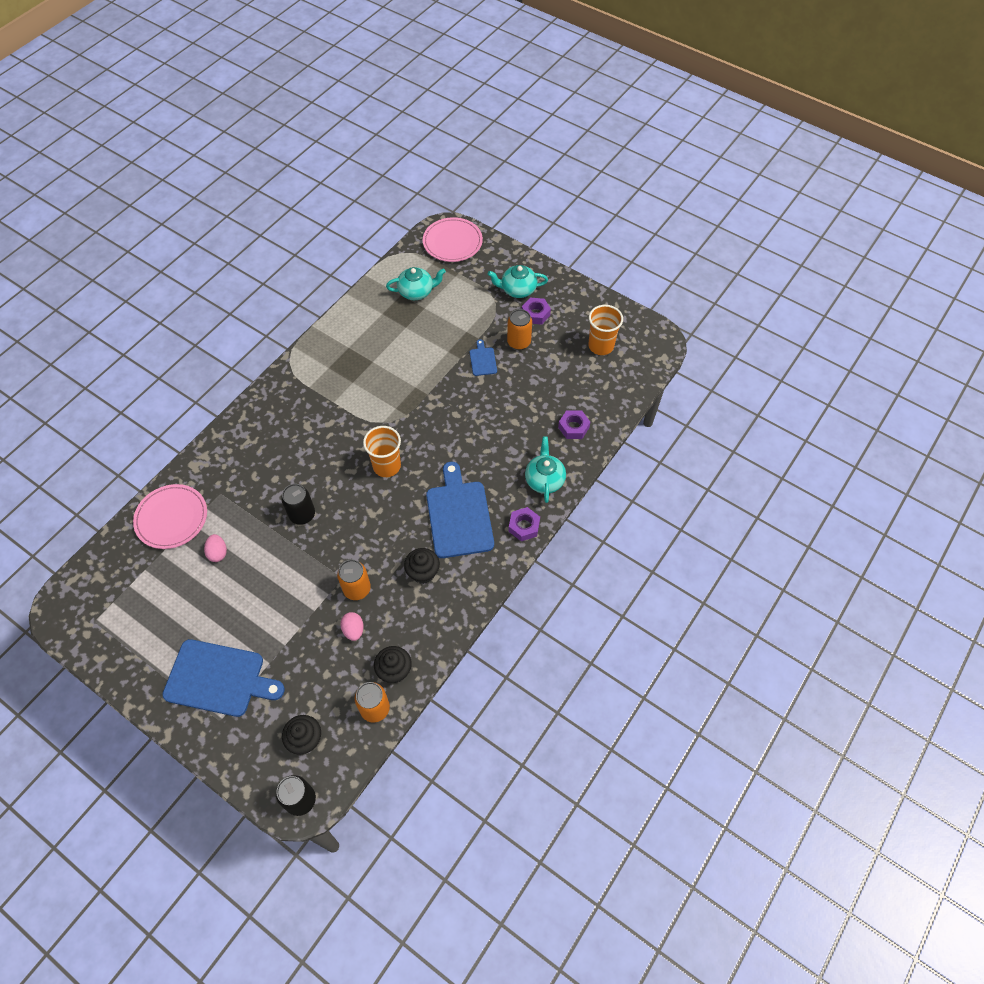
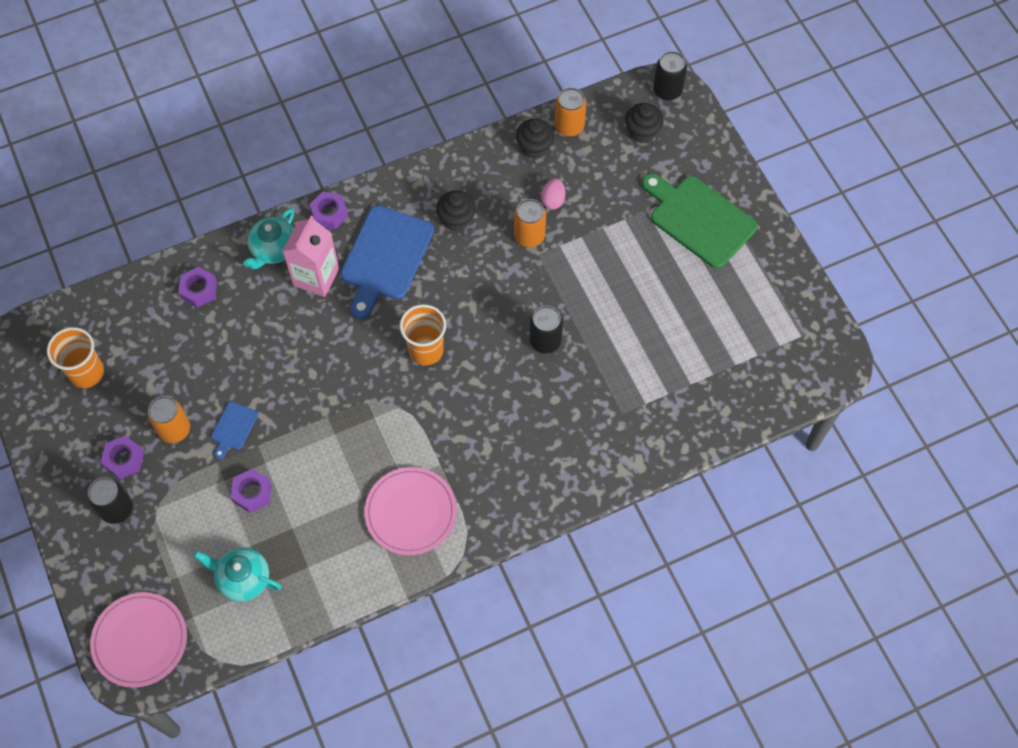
camera: 150 degrees left, 5 degrees up
pink plate [133,484,207,549] -> pink plate moved to [364,467,457,555]
blue cutting board [162,639,285,717] -> green cutting board [642,173,758,269]
pink egg [204,534,227,562] -> none
turquoise teapot [488,265,548,298] -> black can [87,477,133,524]
none -> purple nut [231,469,272,513]
none -> pink carton [283,216,339,297]

